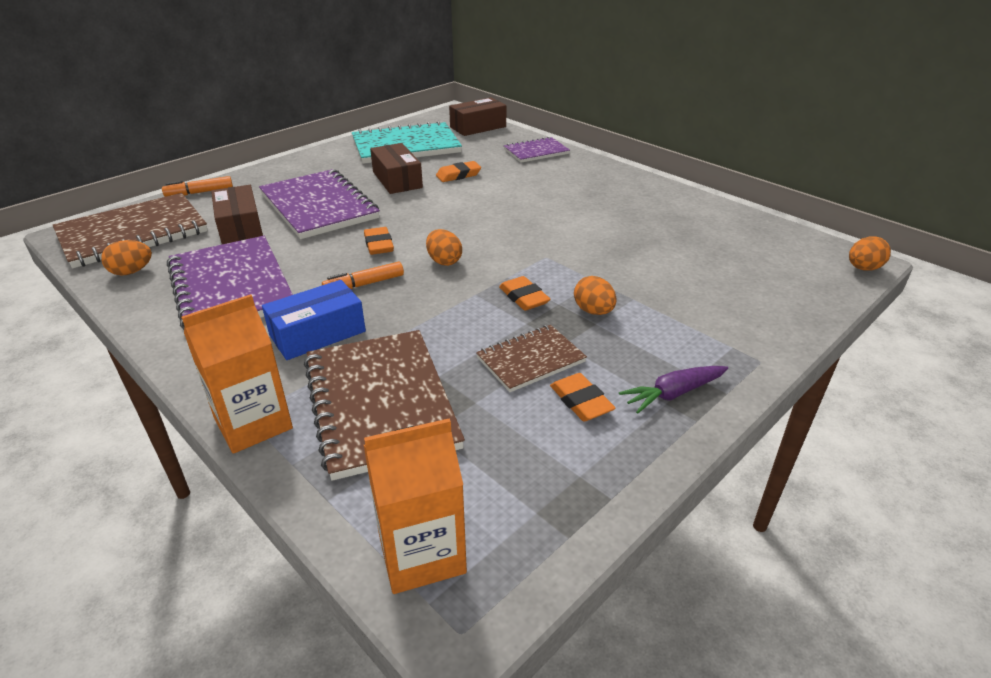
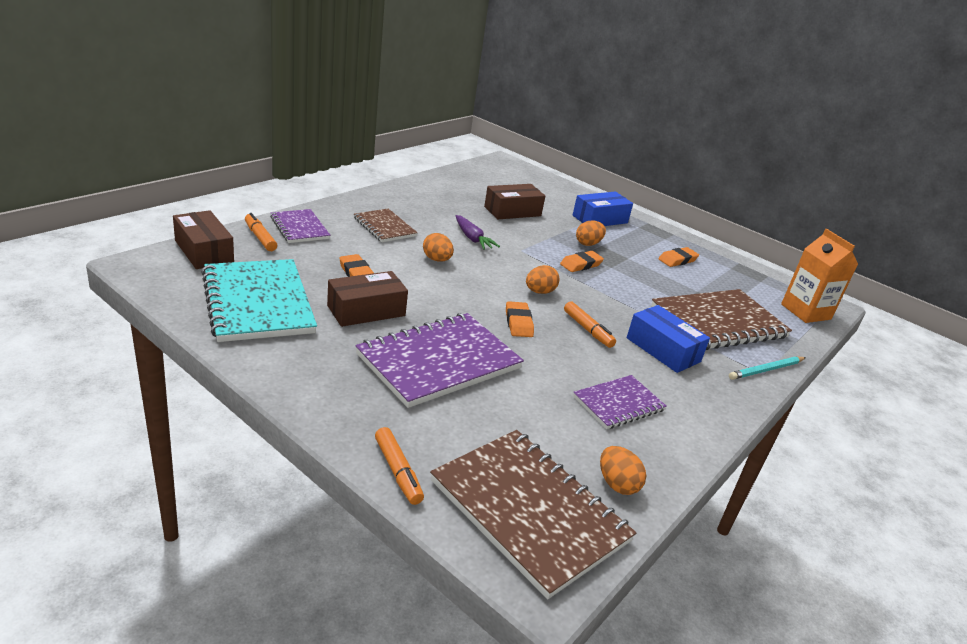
camera: 100 degrees left, 5 degrees down
purple notebook [167,236,293,330] -> purple notebook [573,375,667,429], size x0.55
orange carton [181,294,293,454] -> turquoise pencil [729,356,806,380]
brown box [211,185,263,244] -> brown box moved to [484,184,545,219]
orange eraser [364,227,394,255] -> orange eraser turned 75 degrees counterclockwise [506,301,534,337]
brown notebook [476,325,587,392] -> brown notebook moved to [354,209,418,242]
purple carrot [619,366,728,413] -> purple carrot moved to [456,215,500,250]
orange egg [849,236,891,271] -> orange egg moved to [423,233,454,262]
none -> orange marker [245,213,277,251]
none -> blue box [573,192,633,226]

